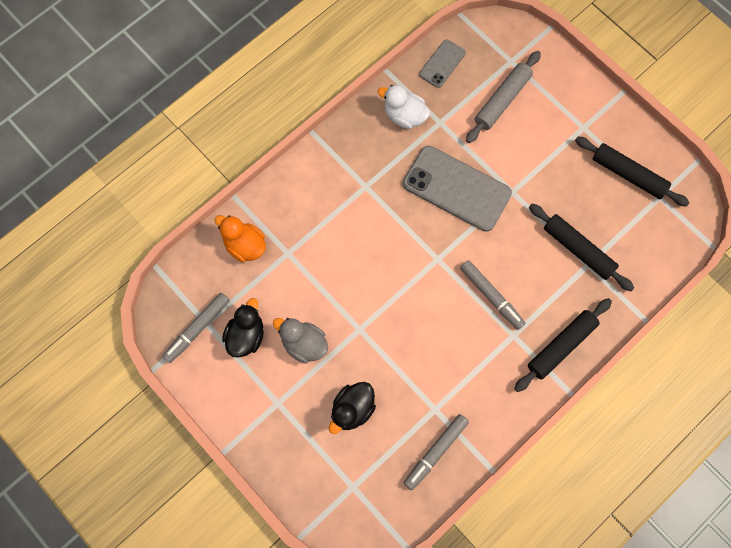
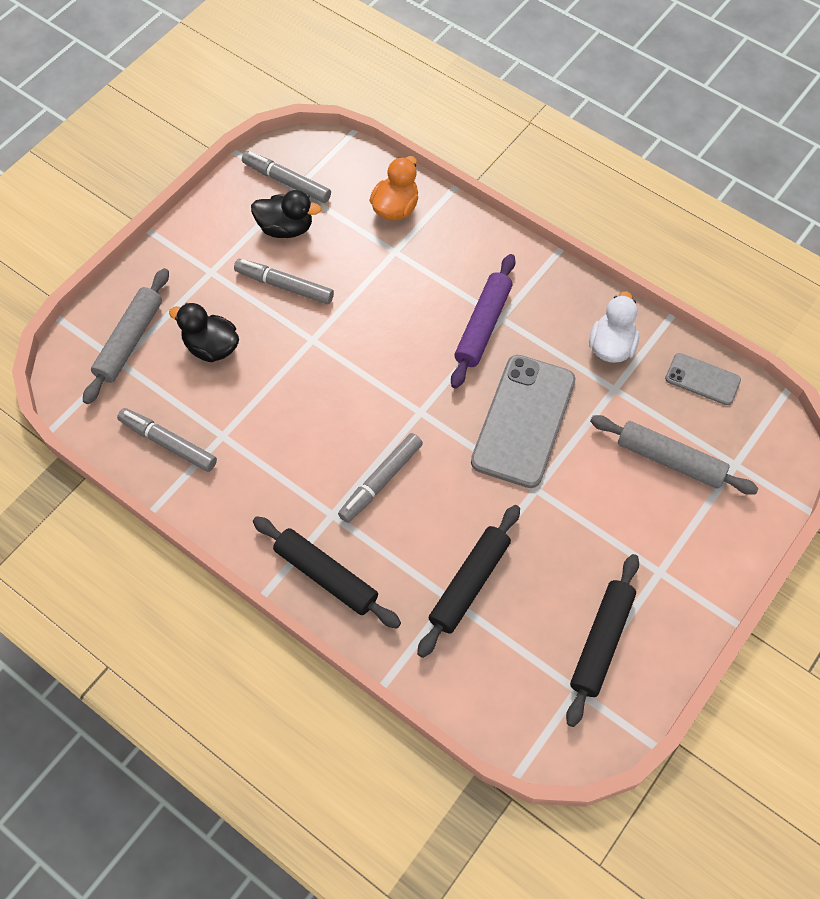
camera: 80 degrees right, 10 degrees down
grey duck [273,318,328,364] -> grey marker [234,259,334,304]
none -> grey rolling pin [83,268,169,404]
none -> purple rolling pin [451,254,515,389]

